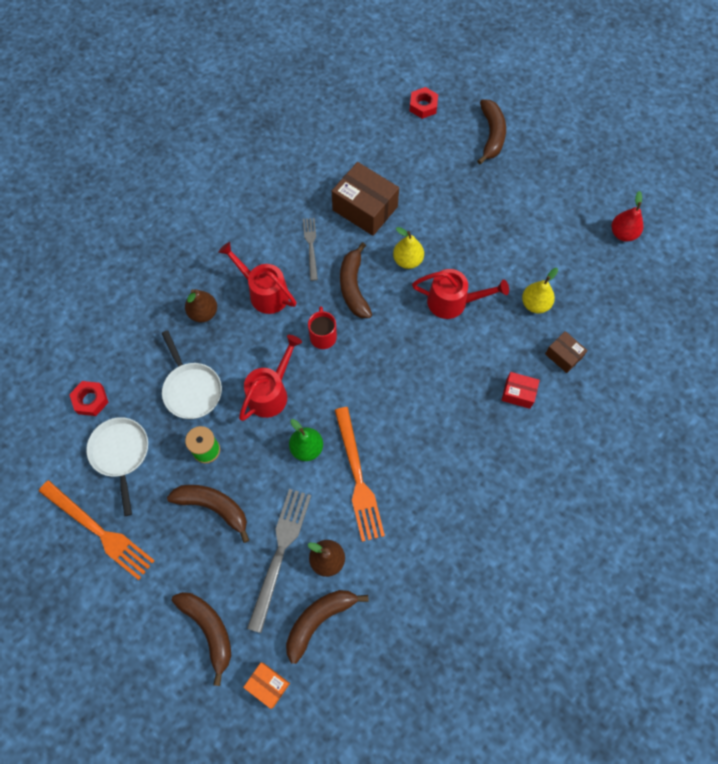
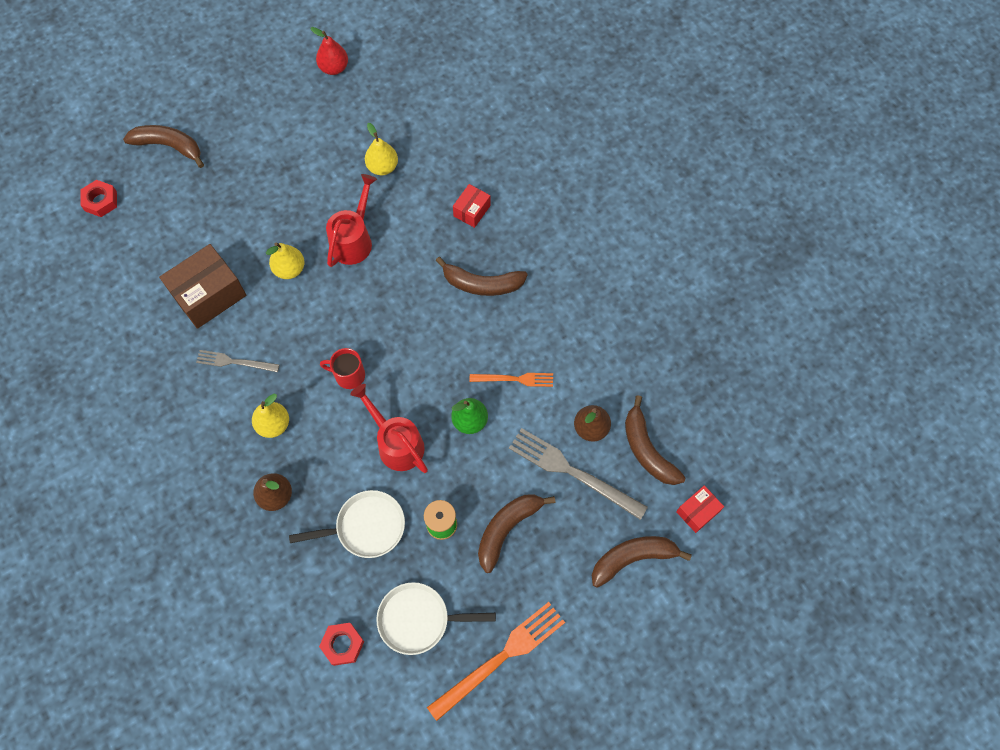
camera: 75 degrees left, 0 degrees up
red watering can [218,242,297,314] -> yellow pear [252,394,289,438]
orange box [243,663,290,709] -> red box [676,485,724,533]
orange fork [335,407,385,542] -> orange fork [470,373,553,387], size x0.58
brown banana [340,242,372,318] -> brown banana moved to [436,257,528,296]
brown box [545,331,588,373] -> none

